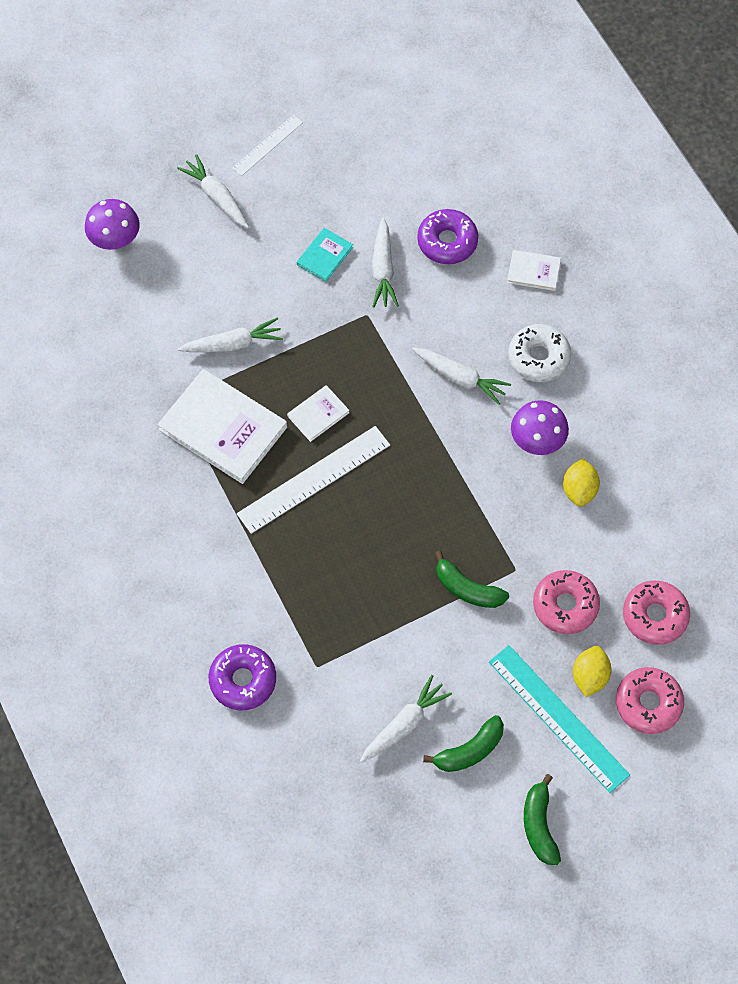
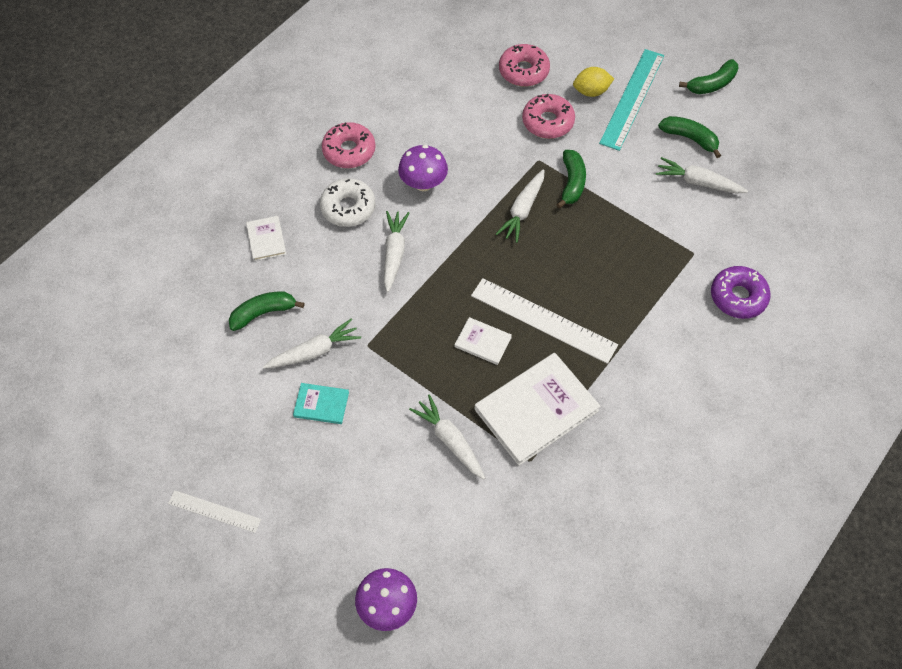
camera: 115 degrees left, 5 degrees down
white book [157,369,287,484] -> white book turned 45 degrees clockwise [475,353,601,466]
white carrot [177,154,249,228] -> white carrot moved to [496,169,544,243]
purple donut [417,209,478,264] -> green banana [229,292,305,331]
yellow lemon [563,458,600,507] -> none
pink donut [616,667,684,734] -> pink donut moved to [322,122,376,168]

